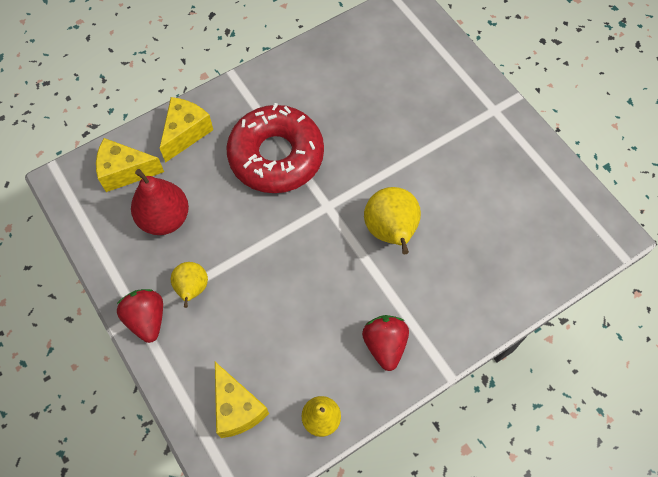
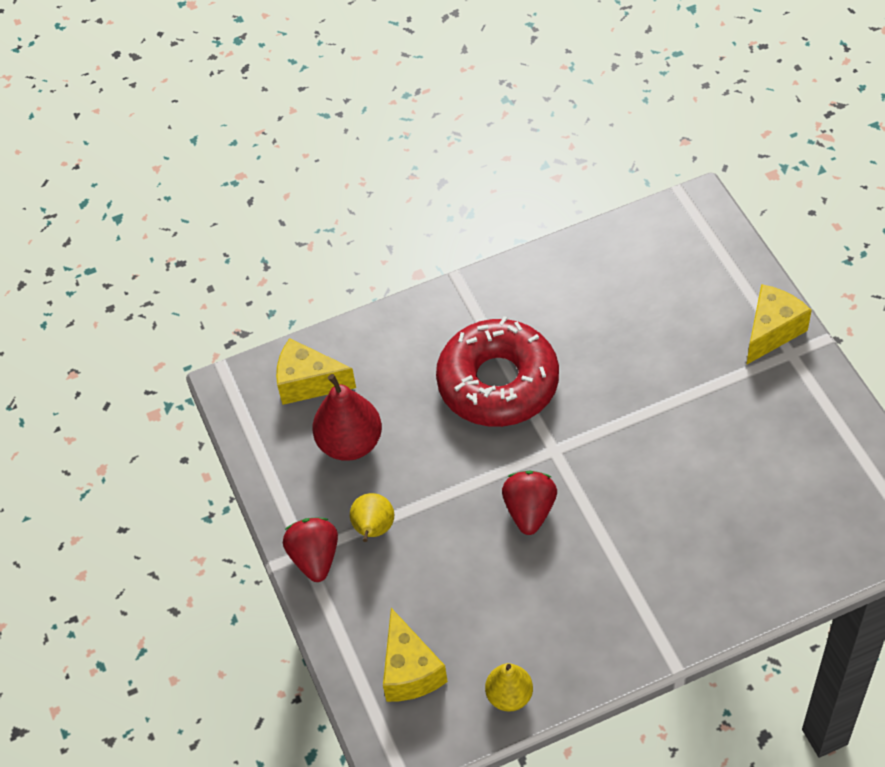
camera: 15 degrees right, 10 degrees down
yellow cheese [160,97,213,163] -> yellow cheese moved to [746,284,812,365]
red strawberry [362,315,409,371] -> red strawberry moved to [502,471,557,535]
yellow pear [364,187,421,254] -> none

